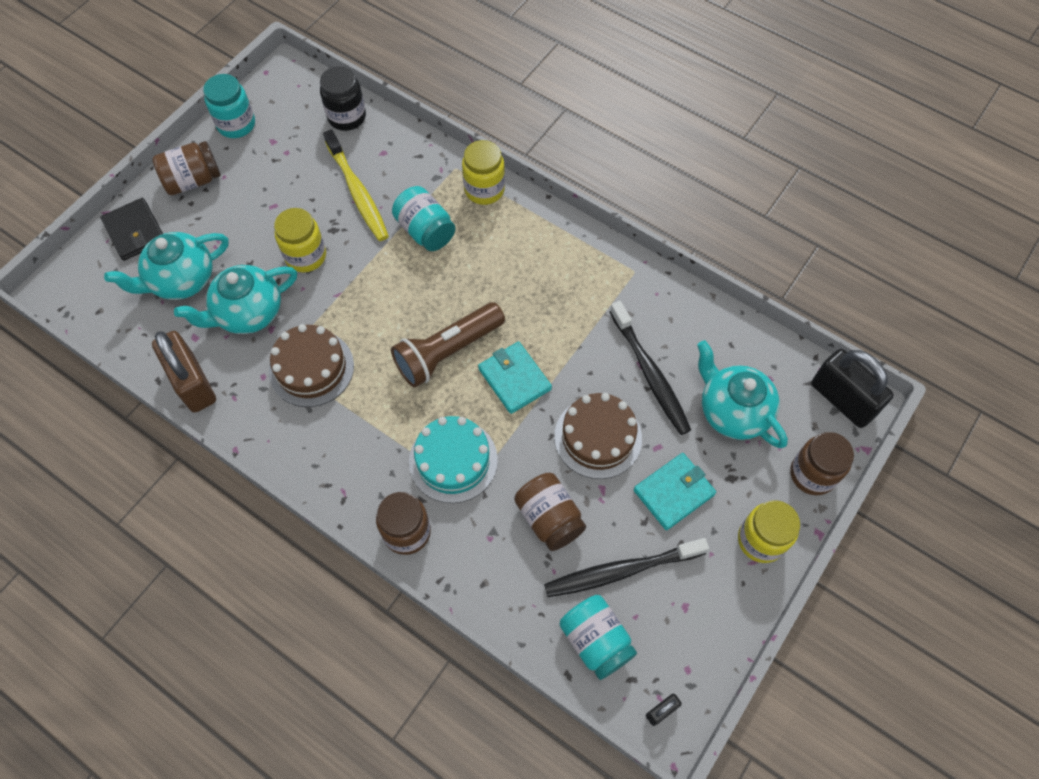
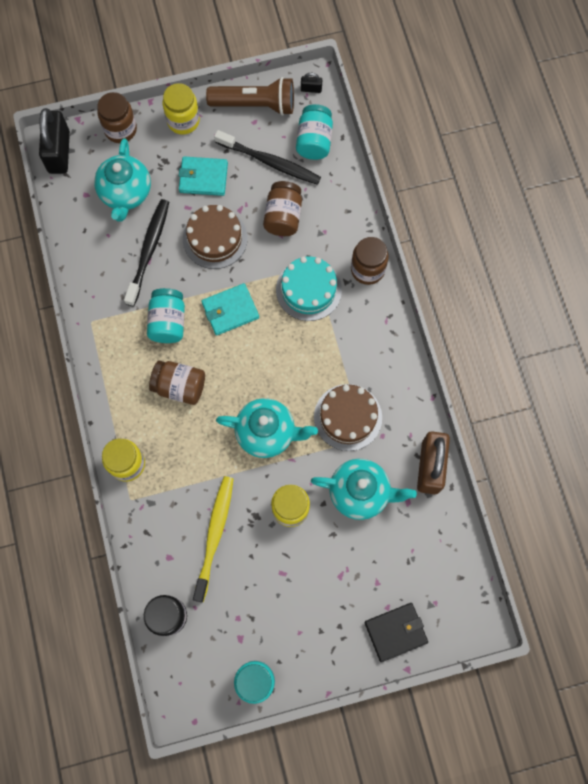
camera: 140 degrees left, 10 degrees up
black wallet [100,198,163,261] -> black wallet turned 60 degrees clockwise [365,603,428,662]
turquoise teapot [104,232,229,300] -> turquoise teapot moved to [216,398,318,458]
brown jar [152,141,221,195] -> brown jar moved to [149,361,205,405]
brown flashlight [391,302,505,387] -> brown flashlight moved to [206,77,294,115]
turquoise jar [392,186,455,251] -> turquoise jar moved to [147,288,185,343]
turquoise wallet [478,341,552,414] -> turquoise wallet turned 60 degrees clockwise [202,283,259,335]

